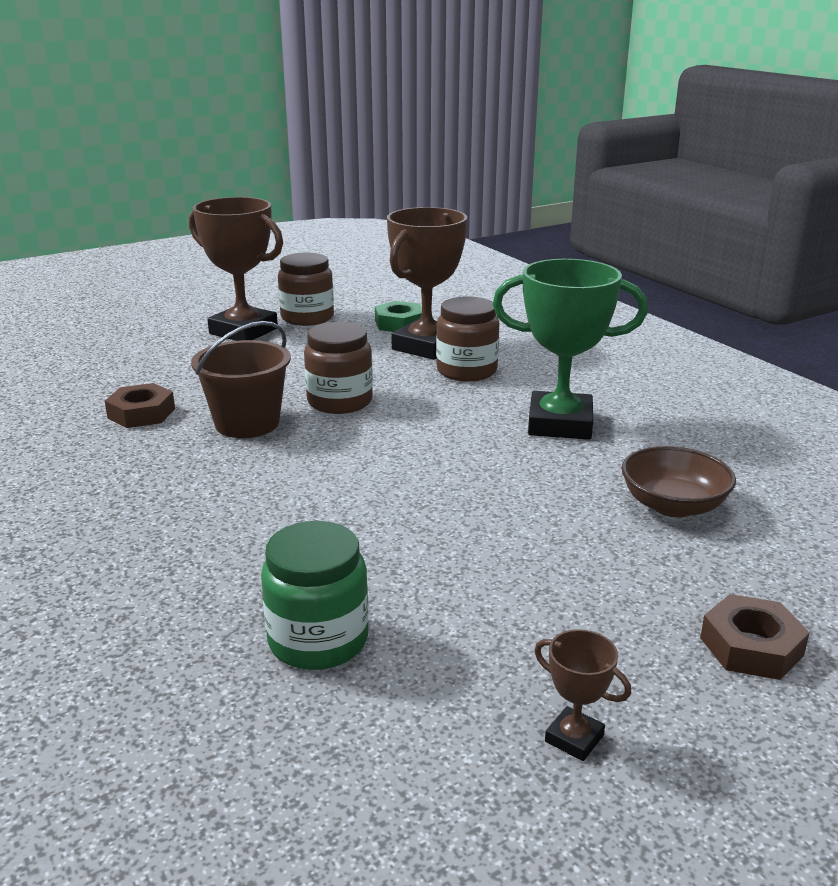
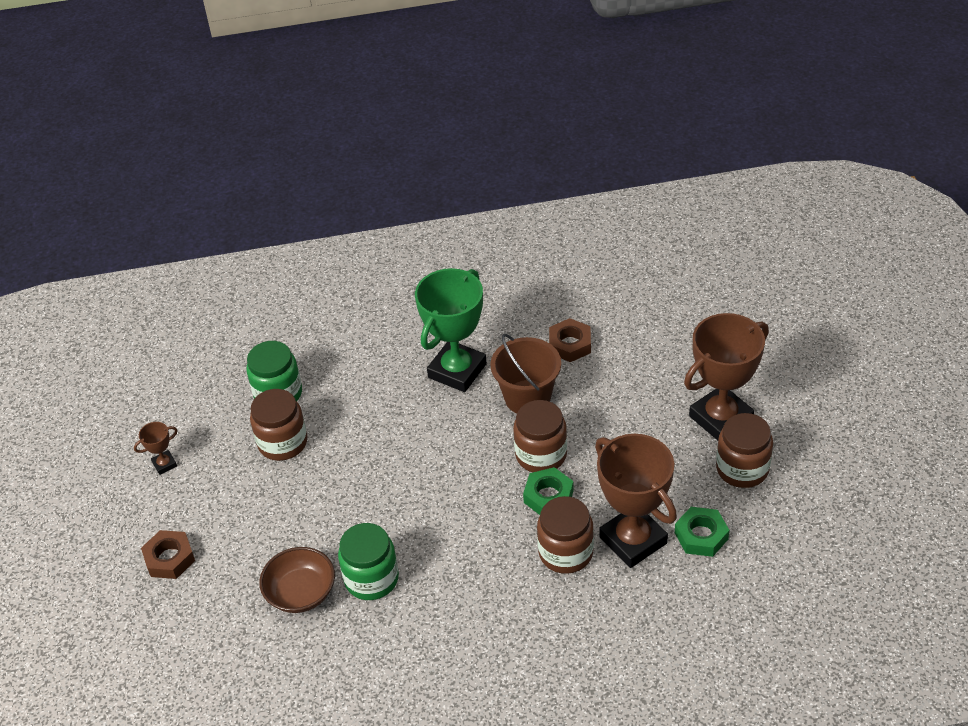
camera: 115 degrees right, 20 degrees up
green trophy [493,259,648,440] -> green trophy moved to [415,268,487,392]
none -> brown jar [250,389,307,461]
none -> green jar [338,523,399,600]
none -> green nut [523,467,574,515]

